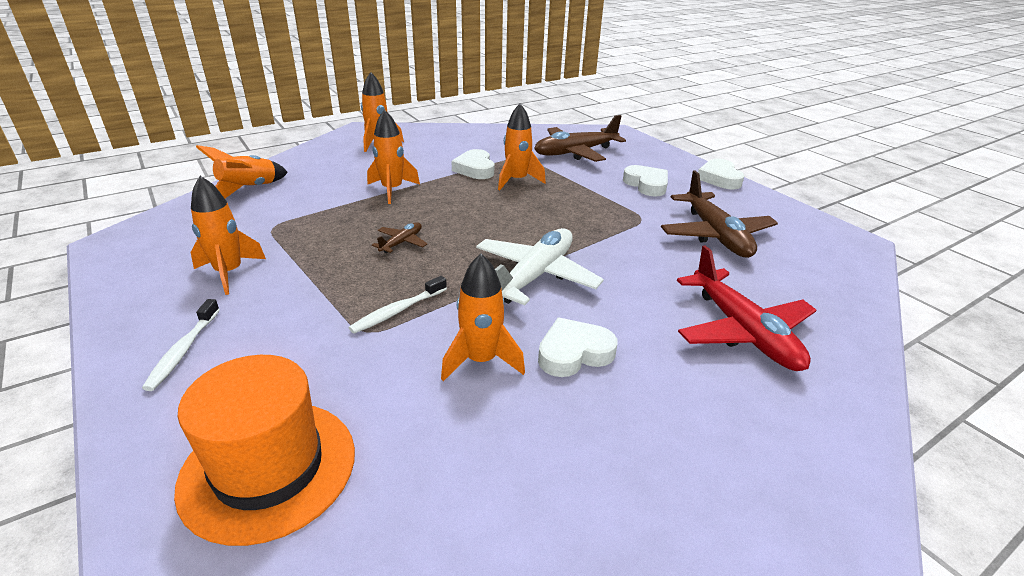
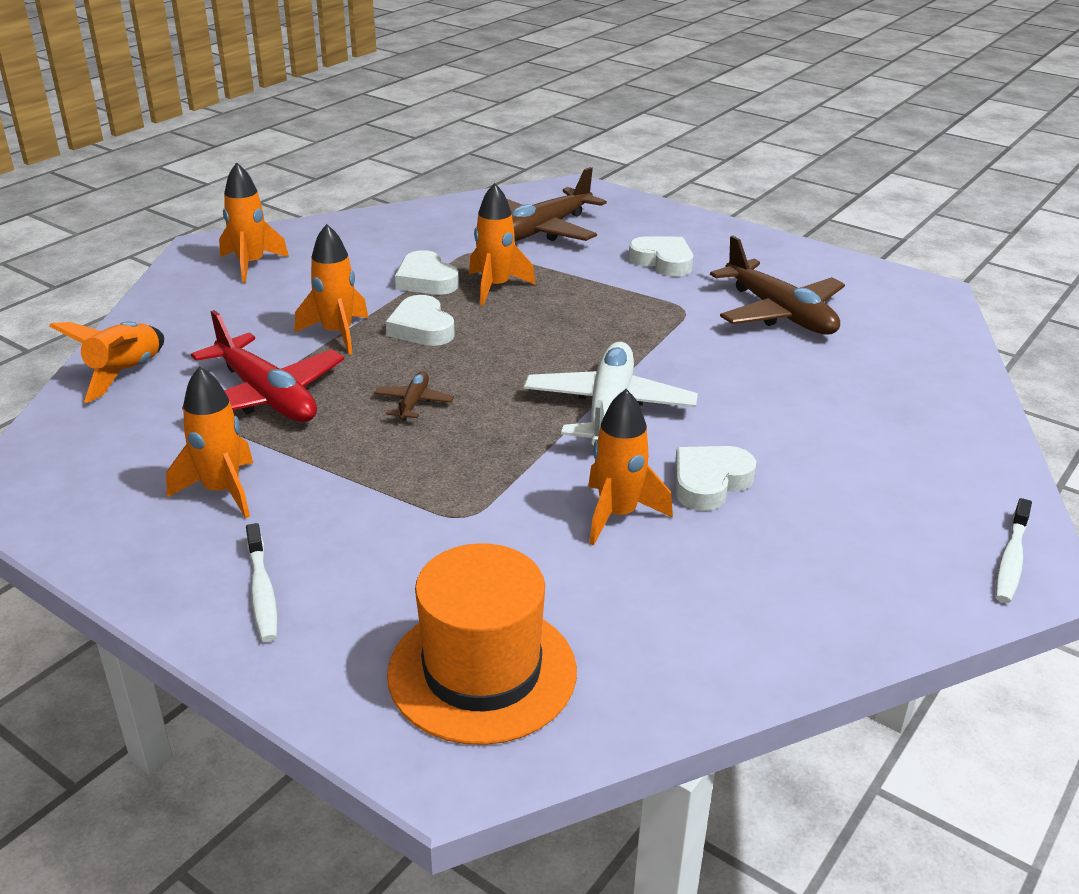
camera: 20 degrees left, 0 degrees up
white toothbrush [349,276,447,334] -> white toothbrush moved to [996,498,1032,603]
red plane [677,245,816,371] -> red plane moved to [182,310,344,422]
white heart [698,159,744,190] -> white heart moved to [386,295,455,346]

